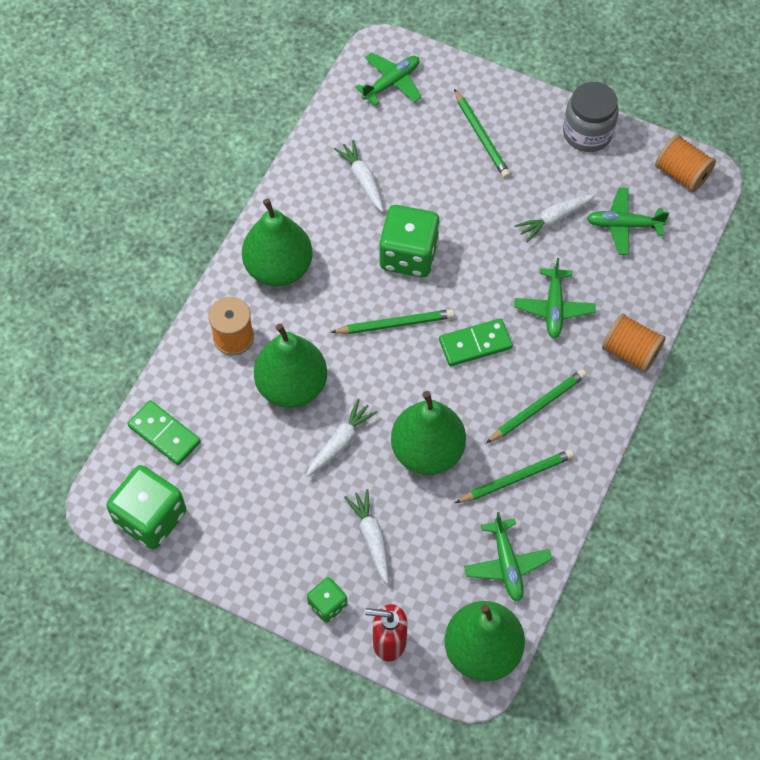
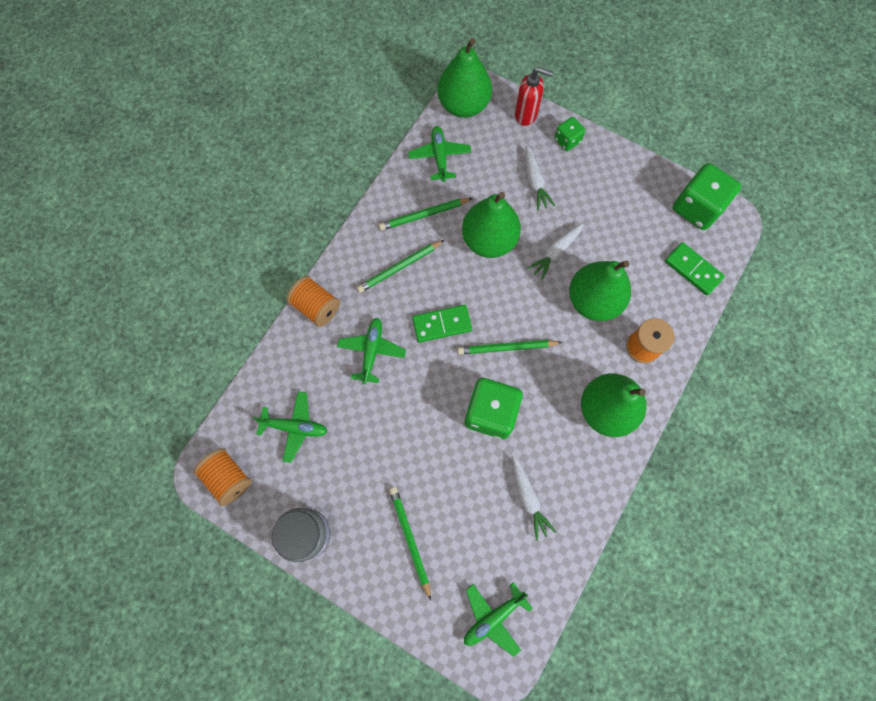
camera: 175 degrees left, 10 degrees up
white carrot [514,193,596,243] -> none

